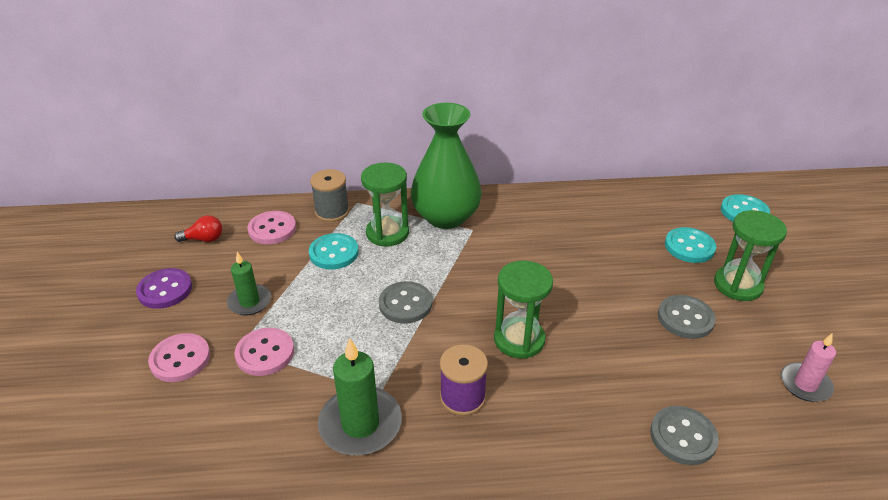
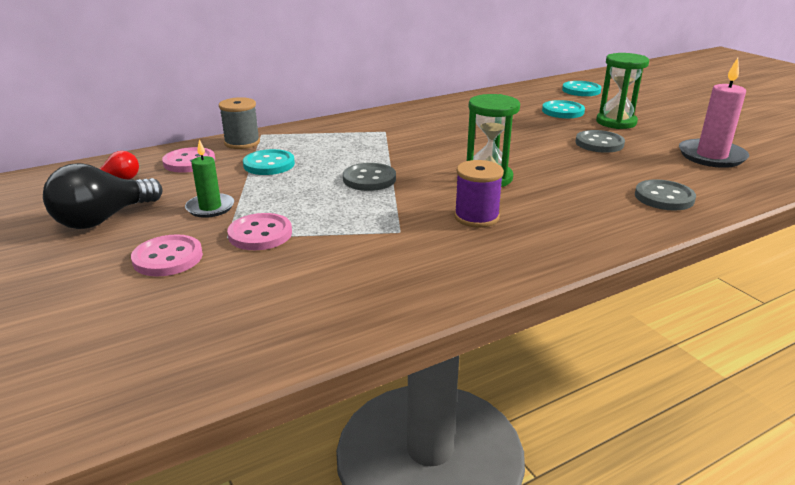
camera: 25 degrees left, 10 degrees down
purple button [136,268,192,309] -> black light bulb [43,163,163,229]
green candle [318,338,402,455] -> none
green hourglass [361,163,409,246] -> none
green vase [411,103,482,229] -> none
pink candle [781,333,836,402] -> pink candle [679,58,749,168], size x1.60

